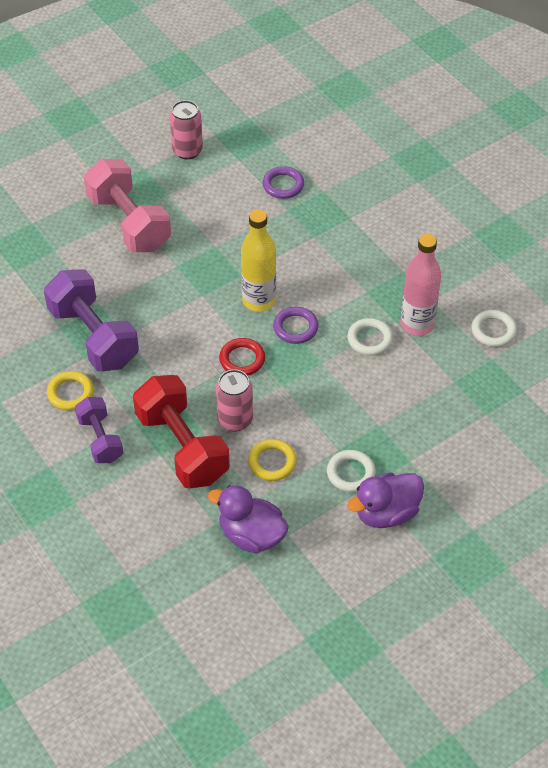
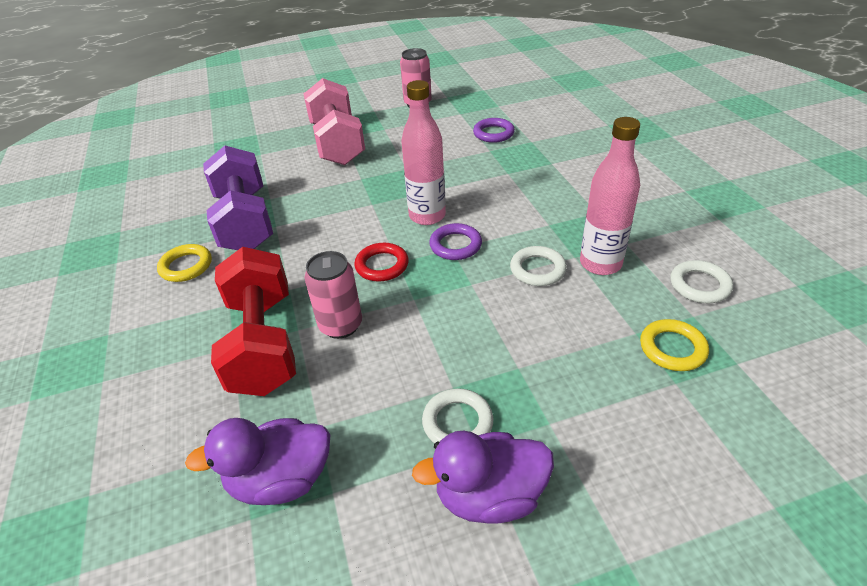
camera: 20 degrees right, 10 degrees down
purple dumbbell [75,397,123,463] -> none
purple duck [208,485,289,553] -> purple duck turned 60 degrees counterclockwise [185,418,330,505]
yellow bottle [241,209,276,312] -> pink bottle [401,80,446,225]
yellow ring [248,439,297,481] -> yellow ring moved to [640,319,709,371]

